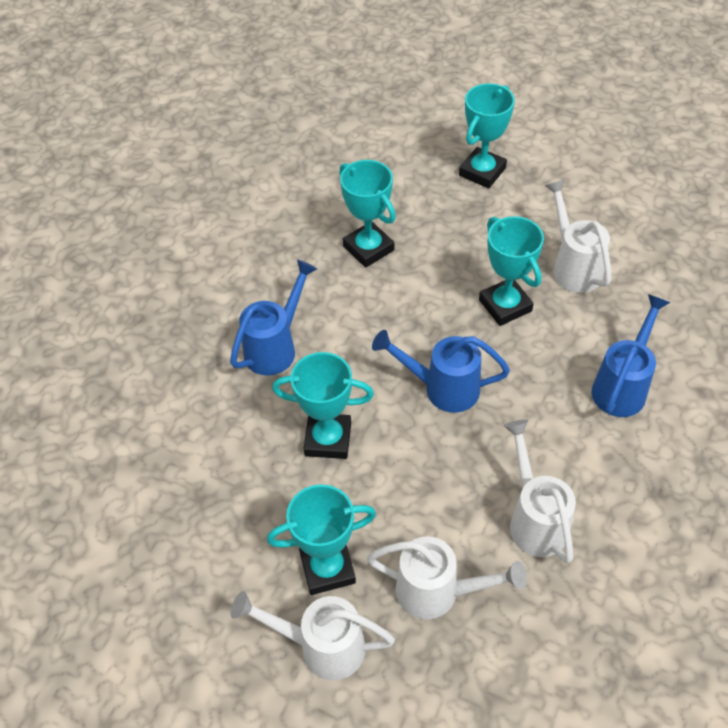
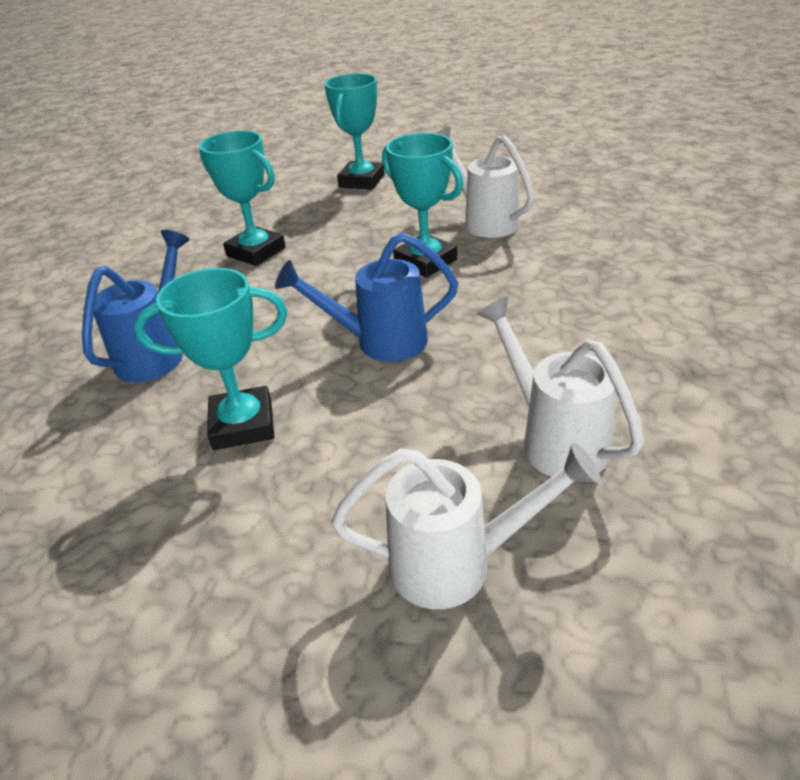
camera: 15 degrees left, 15 degrees down
white watering can [230,591,395,680] -> none
turquoise trophy [267,484,376,595] -> none
blue watering can [592,294,671,417] -> none

